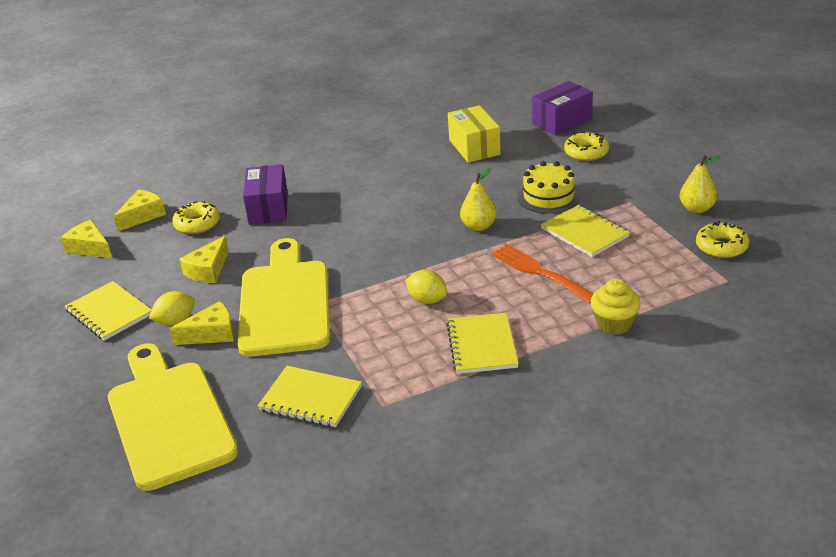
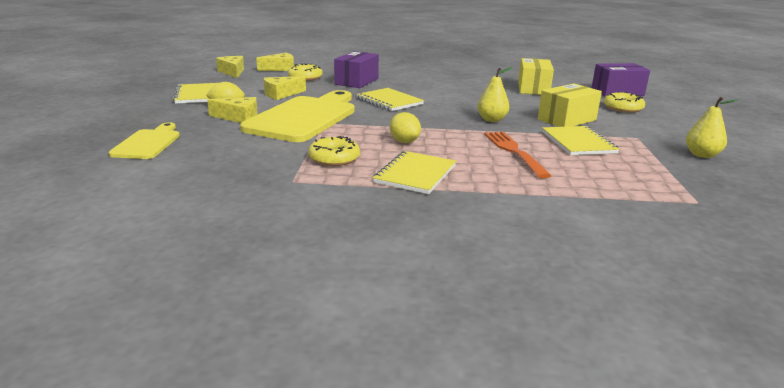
camera: 25 degrees right, 10 degrees down
yellow cutting board [108,343,238,491] -> yellow cutting board [109,122,180,159], size x0.54
yellow notebook [258,366,362,427] -> yellow notebook moved to [356,88,424,111]
yellow cake [518,161,580,214] -> yellow box [538,83,602,127]
yellow cupcake [590,279,641,335] -> none
yellow donut [696,221,749,258] -> yellow donut moved to [308,136,360,166]

